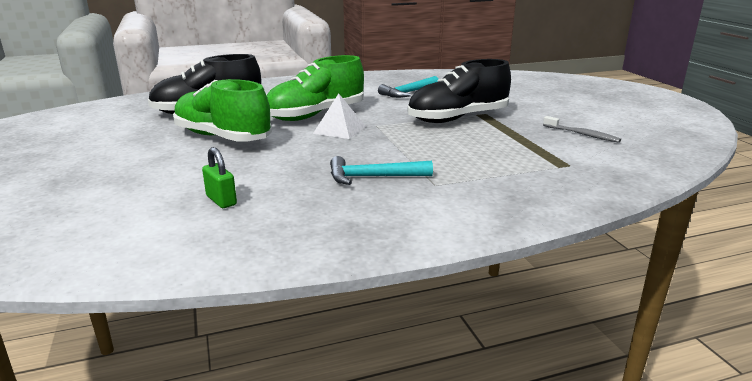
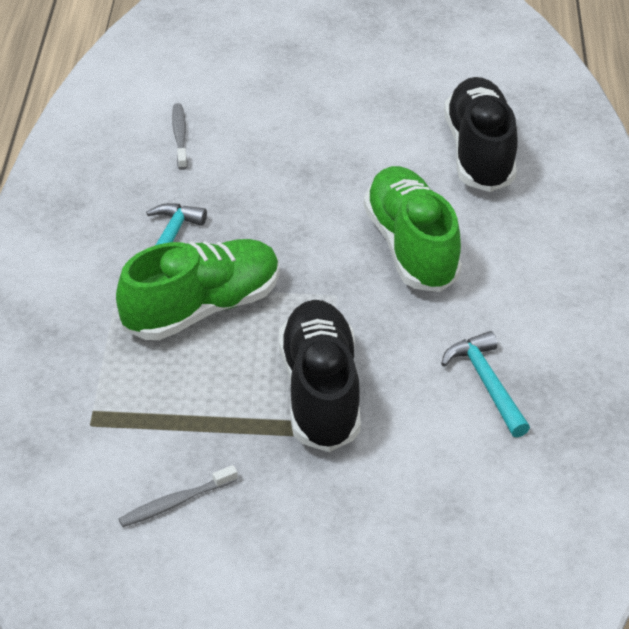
camera: 110 degrees right, 20 degrees up
green shoe [173,79,272,142] -> green shoe moved to [116,239,280,340]
green padlock [202,147,237,208] -> grey toothbrush [172,103,188,170]
white pyramid [313,93,366,139] -> none

